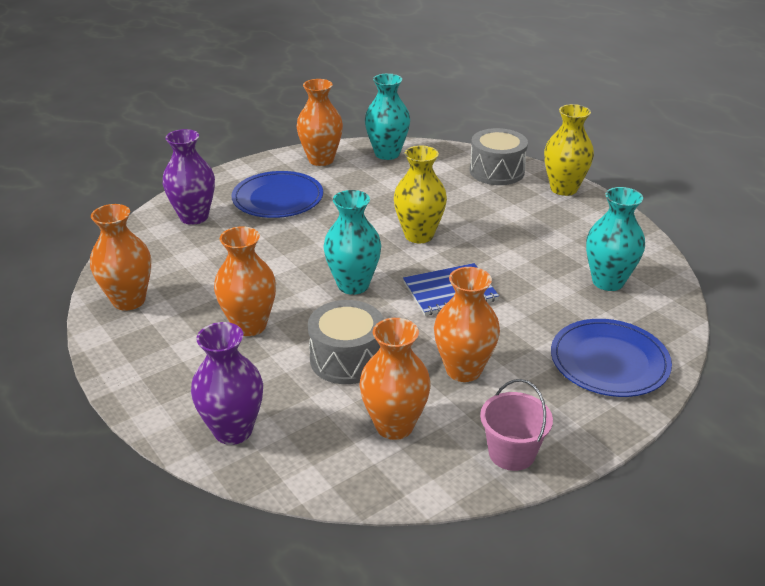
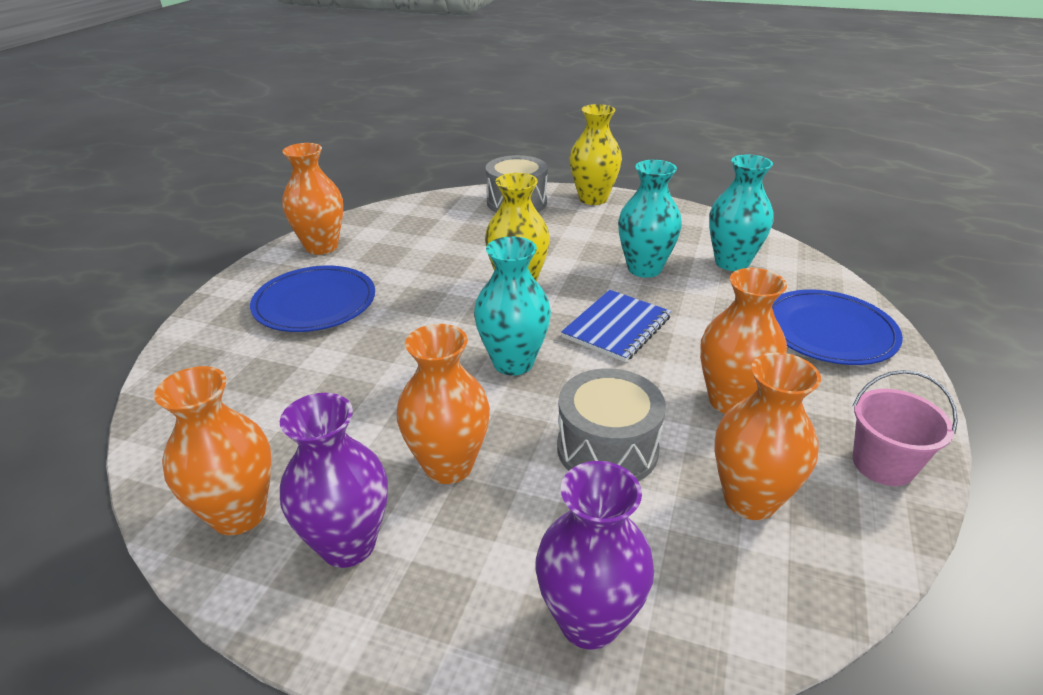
camera: 35 degrees left, 0 degrees up
purple vase [163,129,215,225] -> purple vase moved to [280,393,388,568]
turquoise vase [365,73,410,160] -> turquoise vase moved to [618,160,682,278]

